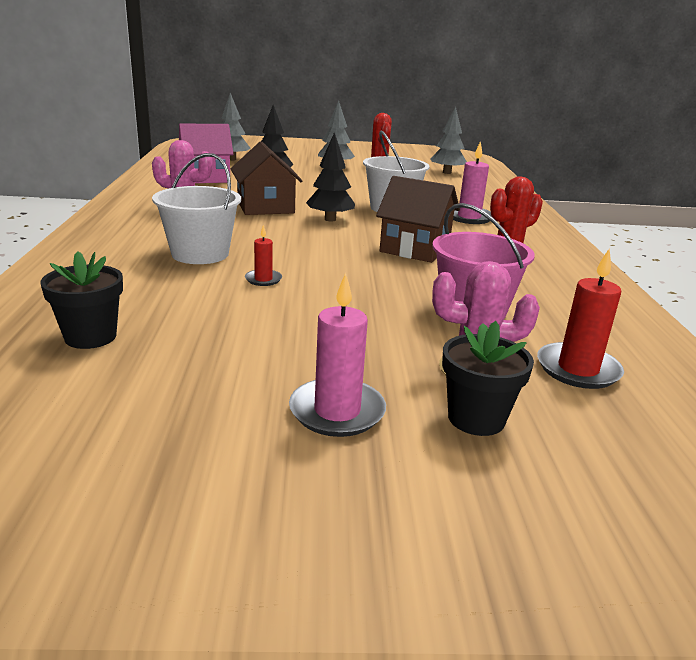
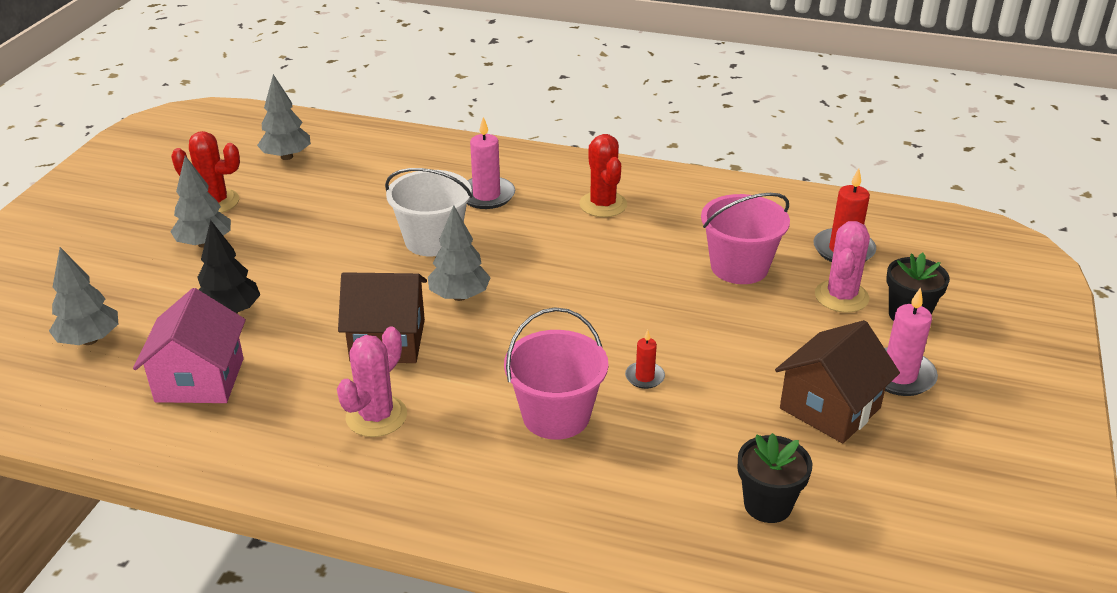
camera: 70 degrees left, 10 degrees up
white bucket [152,153,241,264] -> pink bucket [504,307,608,440]
black tree [306,132,355,222] -> grey tree [428,205,491,301]
brown house [376,176,460,263] -> brown house moved to [775,320,900,443]

